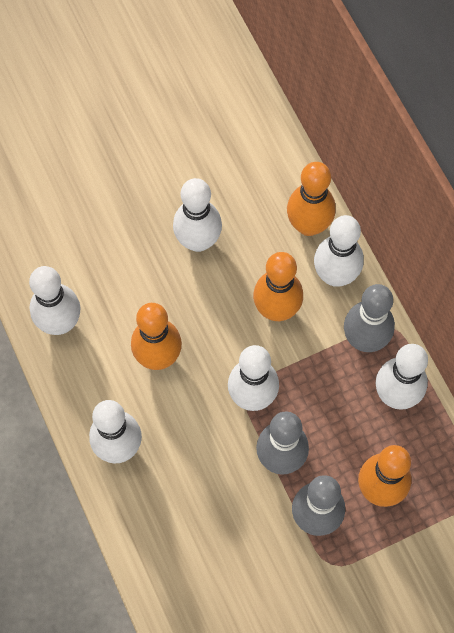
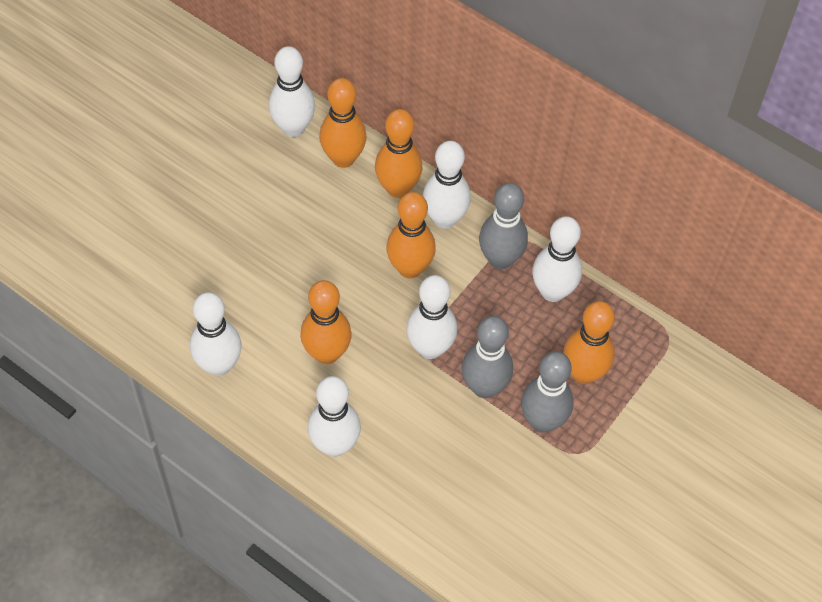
camera: 30 degrees left, 10 degrees down
white bowling pin [173,178,222,252] -> white bowling pin moved to [269,46,315,137]
none -> orange bowling pin [319,78,367,168]

